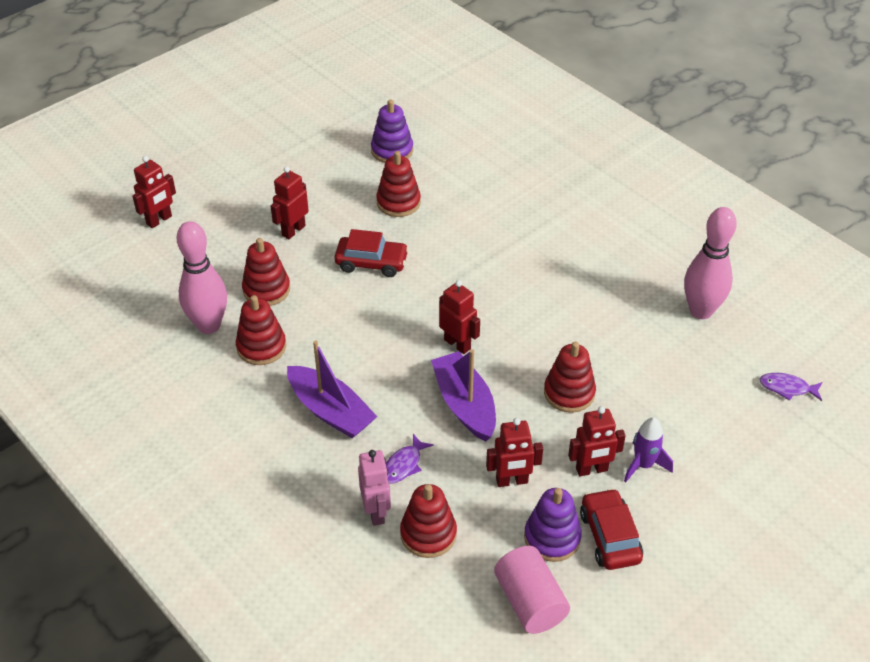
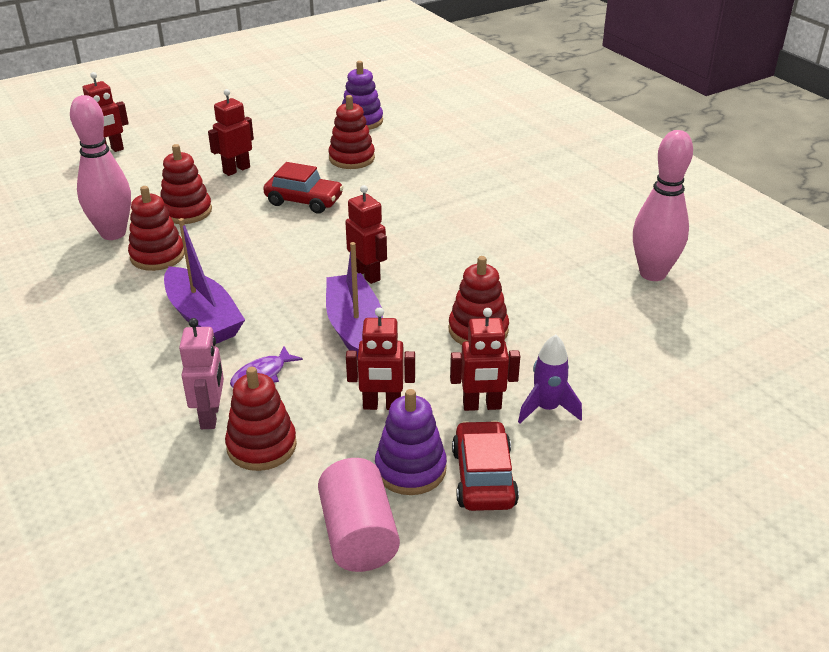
camera: 10 degrees right, 10 degrees down
purple fish [759,373,823,401] -> none

